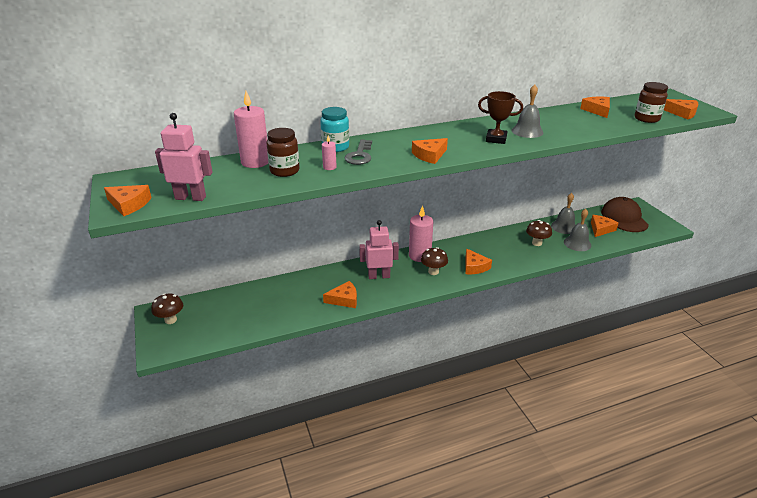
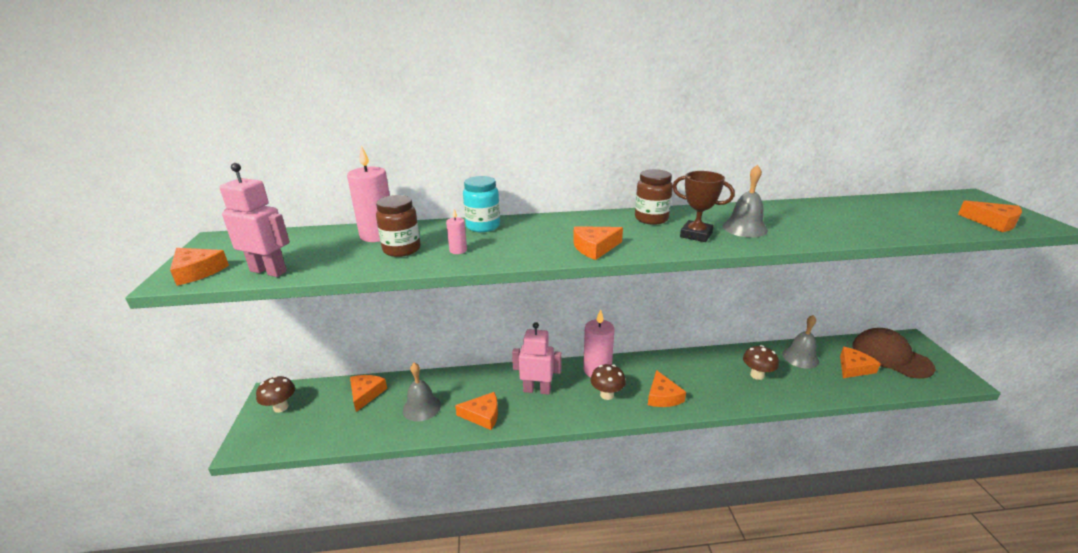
camera: 15 degrees right, 5 degrees down
grey key [344,139,372,165] -> none
grey bell [564,209,591,251] -> grey bell moved to [403,363,441,422]
orange cheese [580,97,610,118] -> orange cheese moved to [350,375,387,412]
brown cap [601,197,649,232] -> brown cap turned 45 degrees counterclockwise [852,328,936,378]
brown jar [634,82,668,123] -> brown jar moved to [635,169,673,225]

